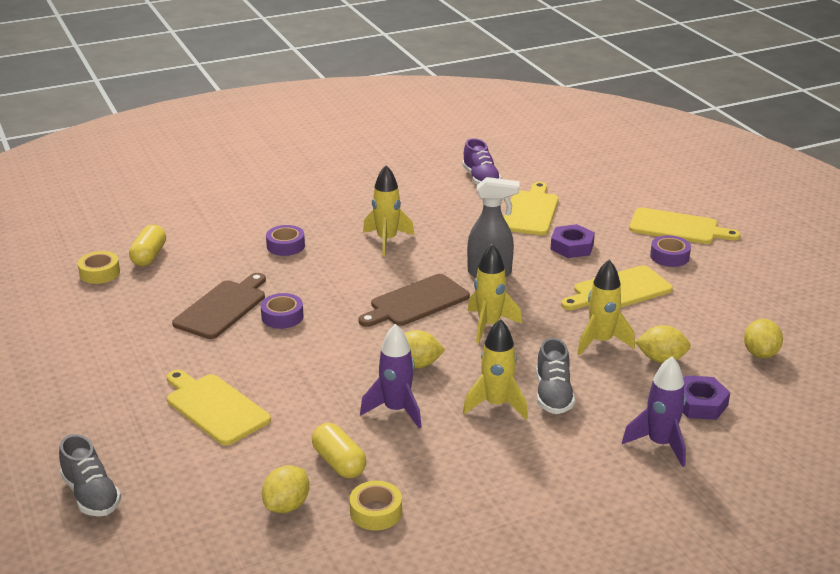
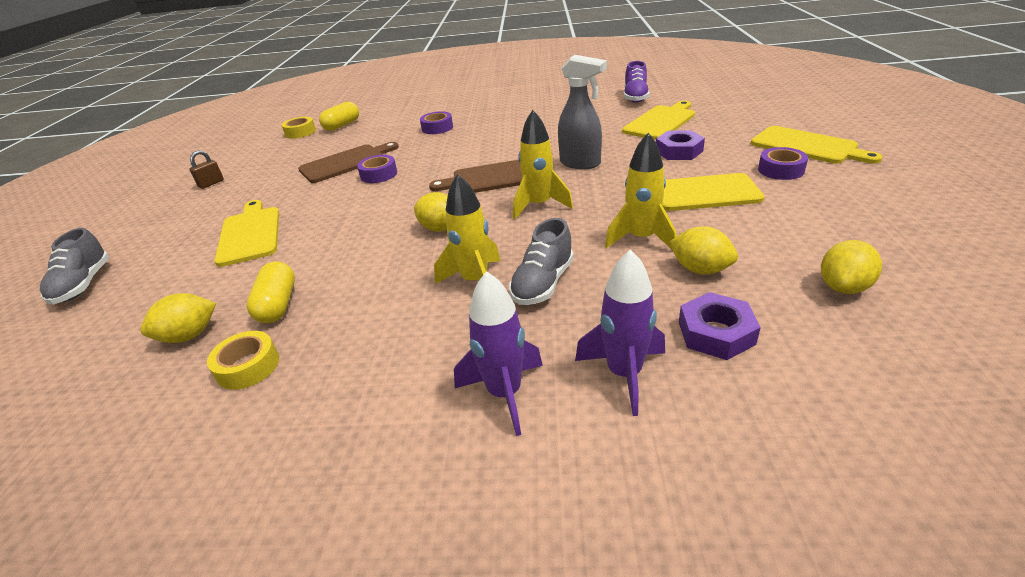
camera: 30 degrees right, 5 degrees up
purple rocket [360,324,422,429] -> purple rocket moved to [454,271,543,436]
yellow rocket [363,165,415,256] -> none
none -> brown padlock [189,150,224,189]

